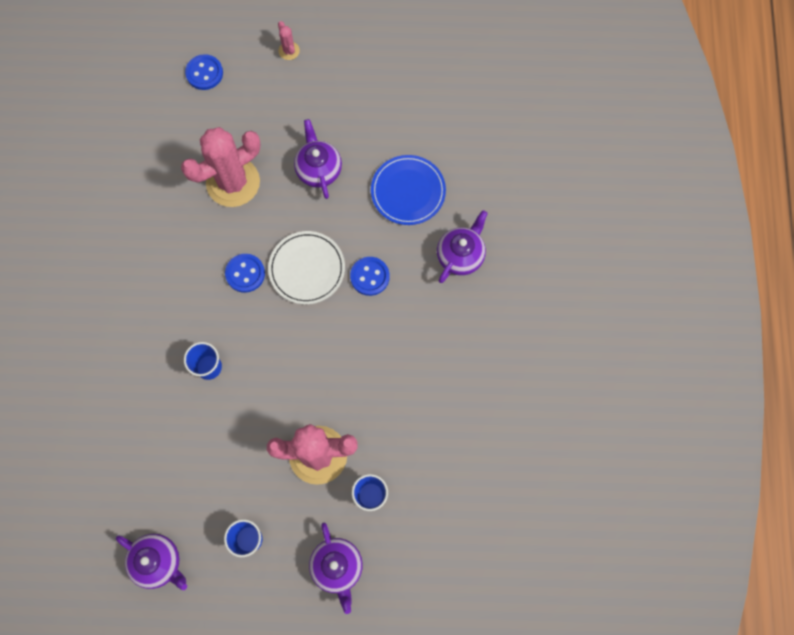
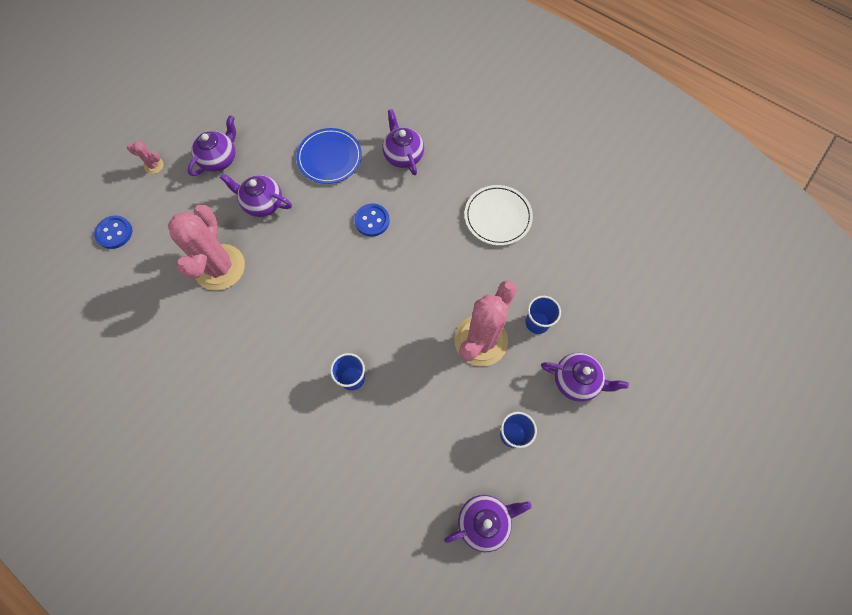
camera: 55 degrees left, 5 degrees down
blue button [225,254,265,293] -> none
white plate [268,231,345,304] -> white plate moved to [464,185,533,246]
none -> purple teapot [187,115,236,176]

